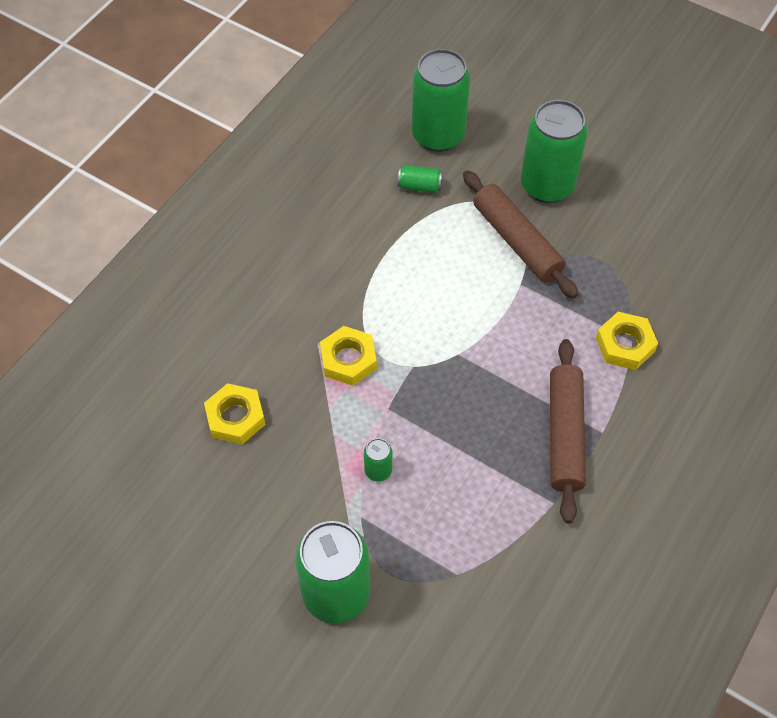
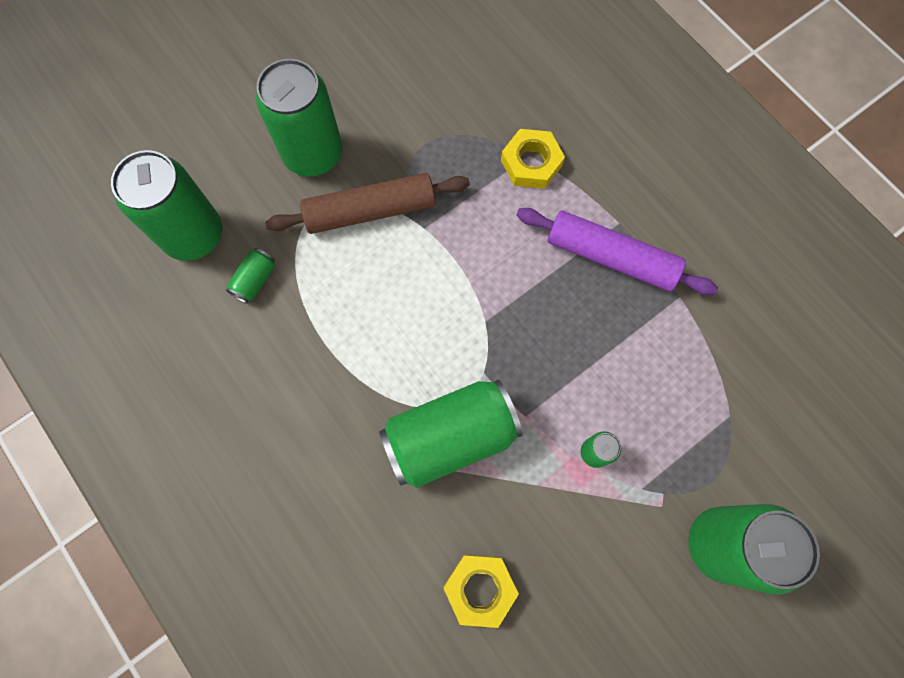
camera: 70 degrees left, 15 degrees up
yellow nut [320,326,377,386] -> green can [379,380,523,488]
brown rolling pin [550,339,586,523] -> purple rolling pin [516,208,718,295]

